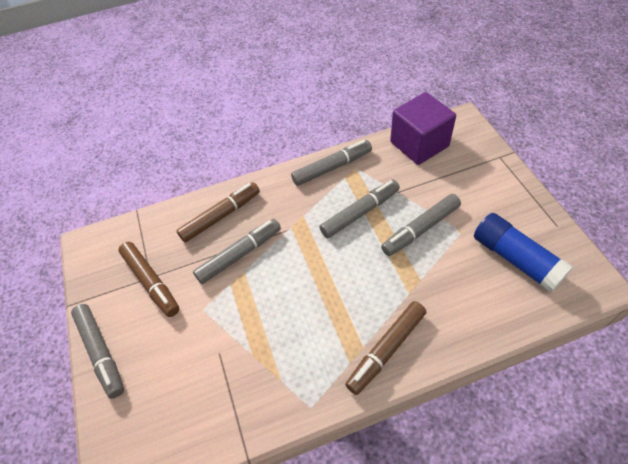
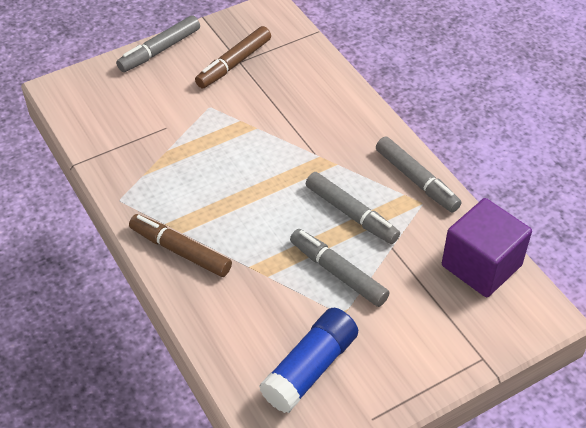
camera: 75 degrees right, 5 degrees down
brown marker [176,182,260,243] -> none
grey marker [193,219,281,284] -> none

